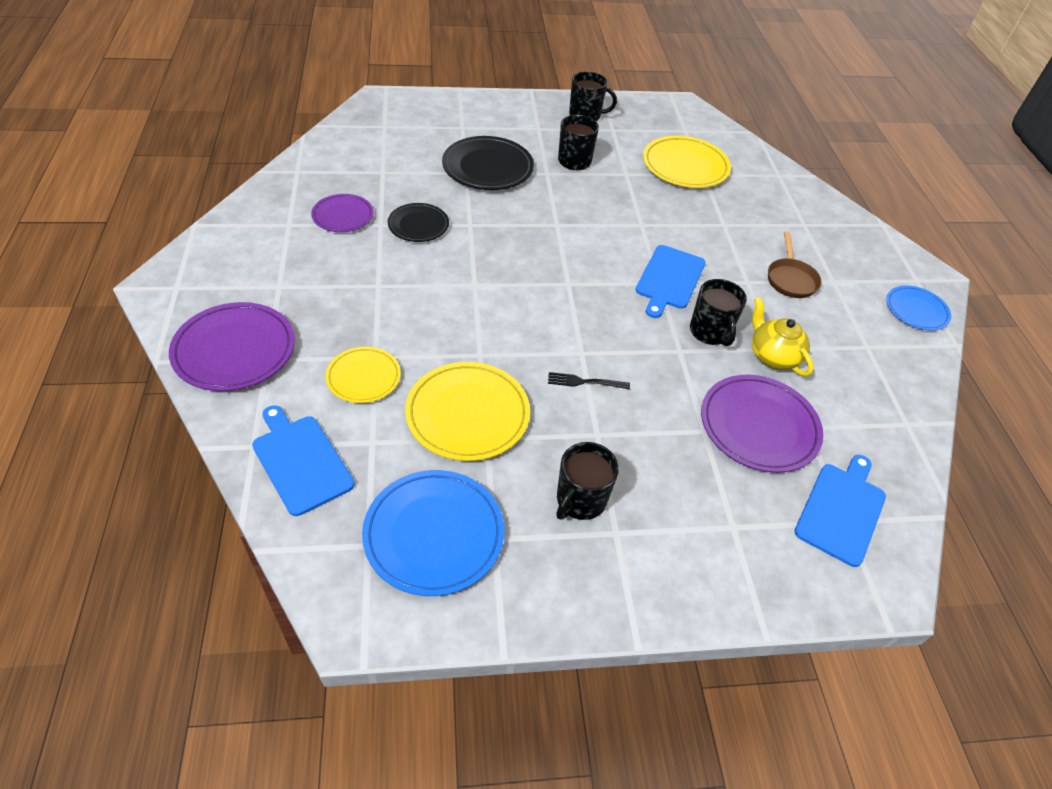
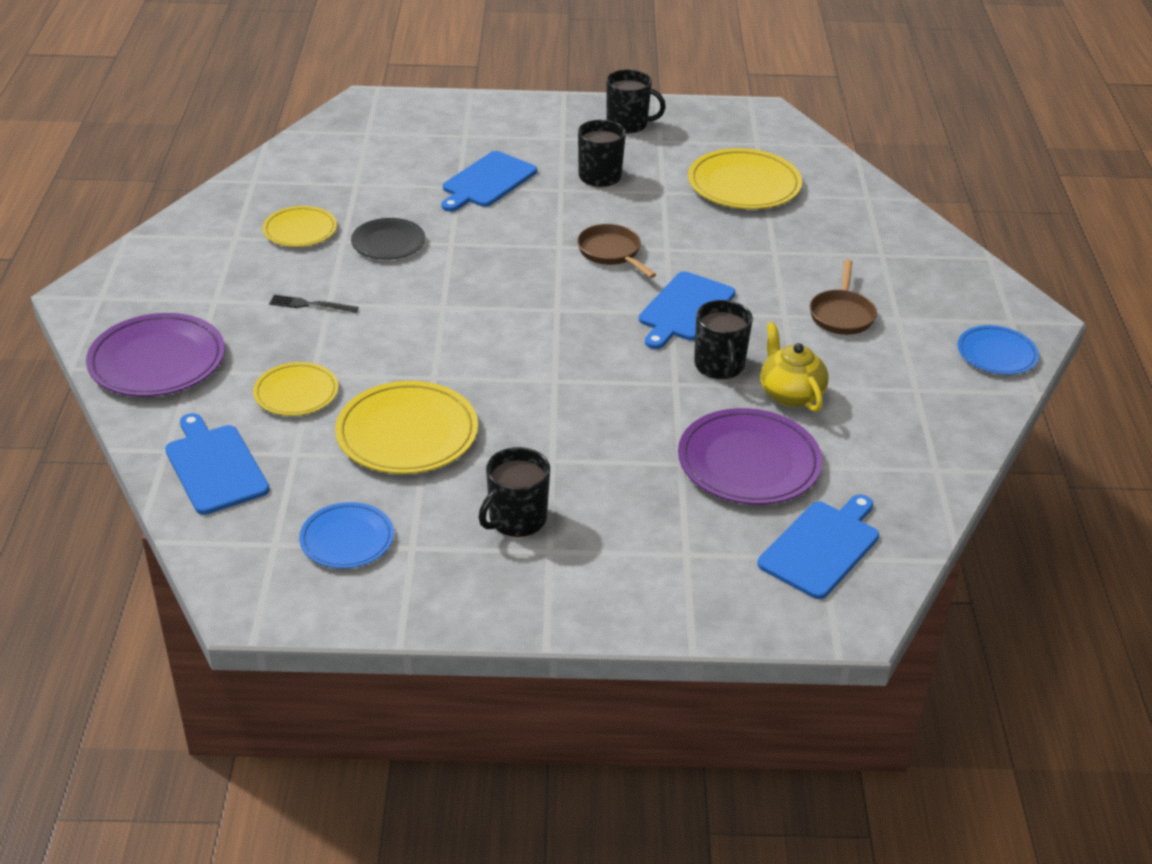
camera: 10 degrees right, 10 degrees down
purple plate [311,194,374,232] -> yellow plate [263,206,337,247]
blue plate [362,470,505,596] -> blue plate [299,502,394,569], size x0.61
black plate [442,136,534,190] -> blue cutting board [441,151,537,212]
black fork [548,372,630,389] -> black fork moved to [269,295,359,313]
none -> brown pan [577,224,656,278]

